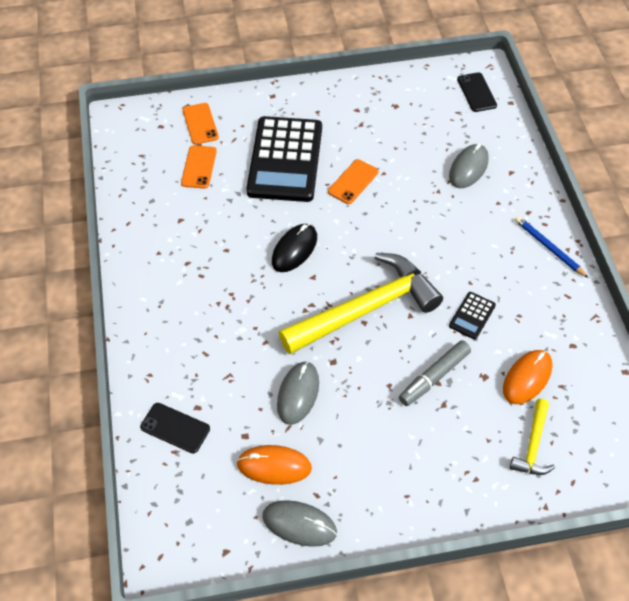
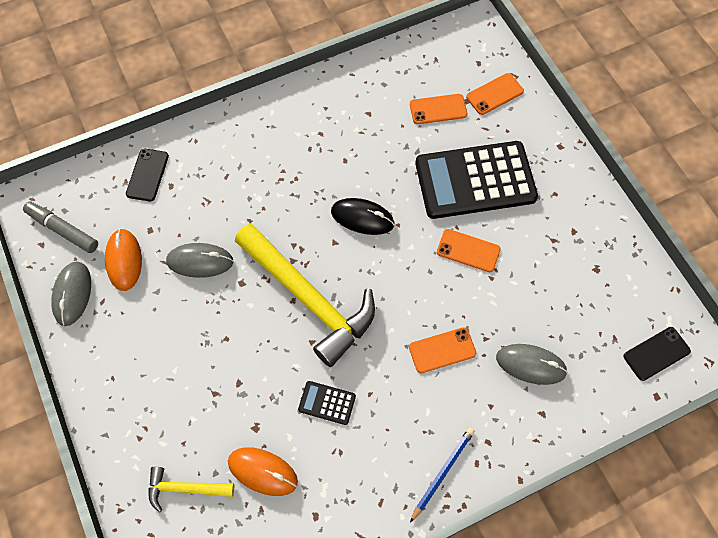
camera: 75 degrees right, 10 degrees up
grey marker [399,340,471,406] -> grey marker moved to [23,201,98,253]
none -> orange phone [409,327,476,373]

